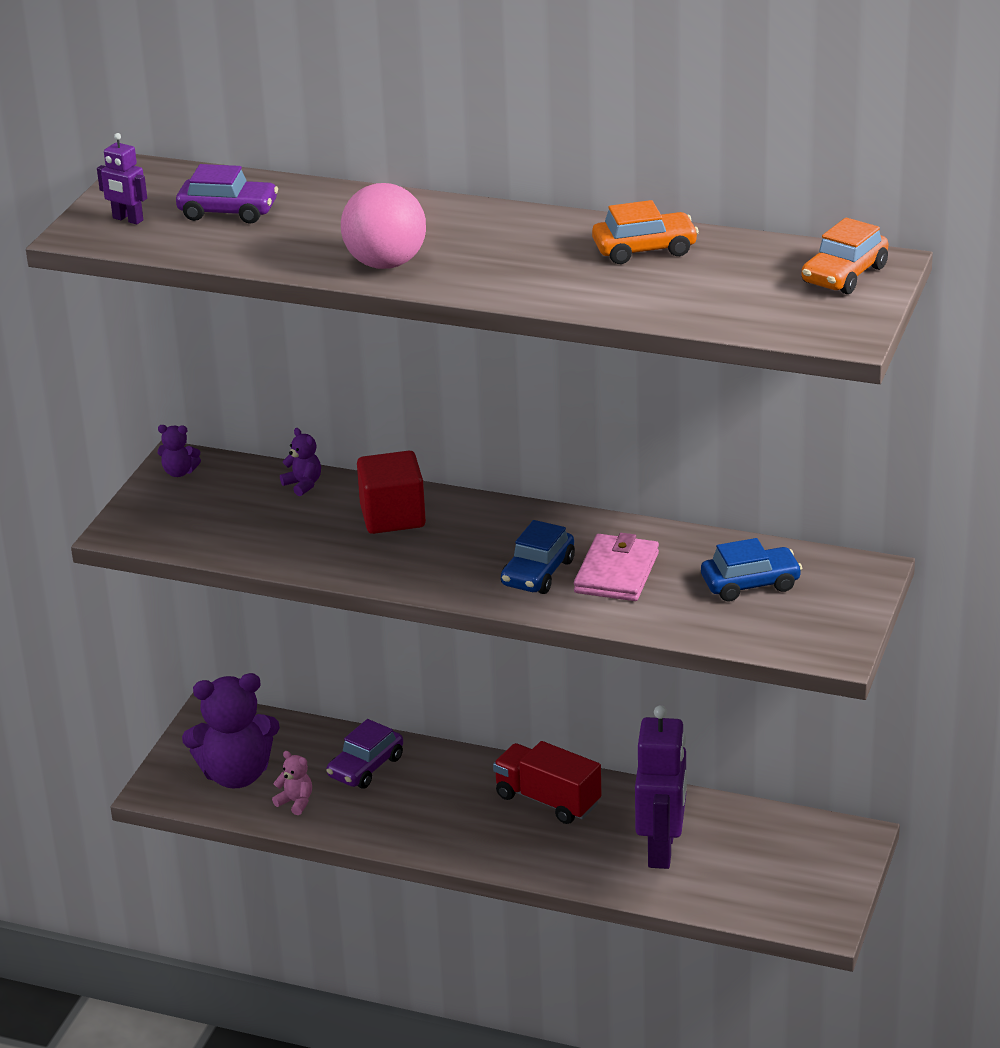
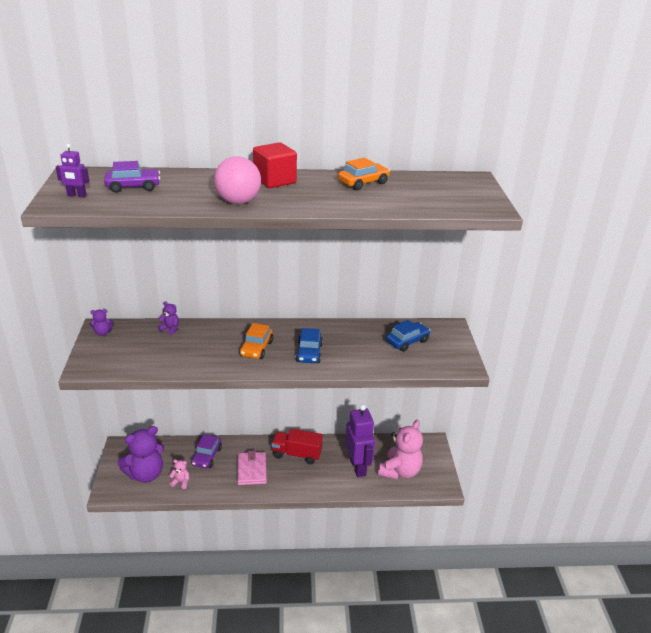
camera: 25 degrees left, 0 degrees up
red cube [357,451,426,534] -> red cube moved to [253,142,297,188]
pink wallet [574,533,659,601] -> pink wallet moved to [237,451,267,485]
orange car [802,217,888,294] -> orange car moved to [239,323,273,359]
none -> pink teddy bear [378,420,423,480]

